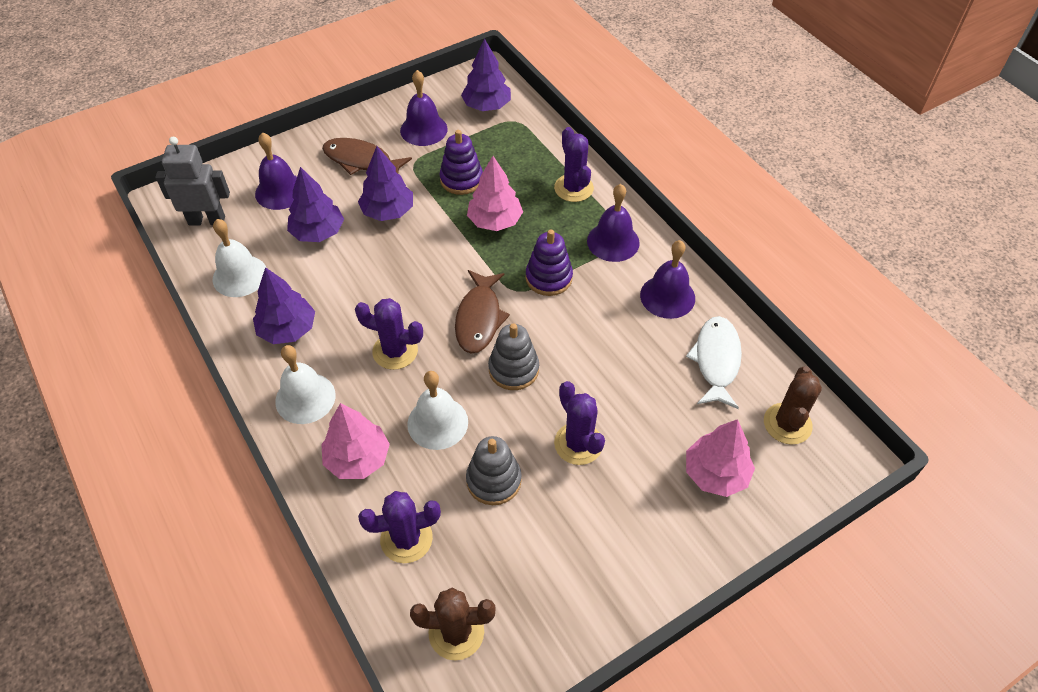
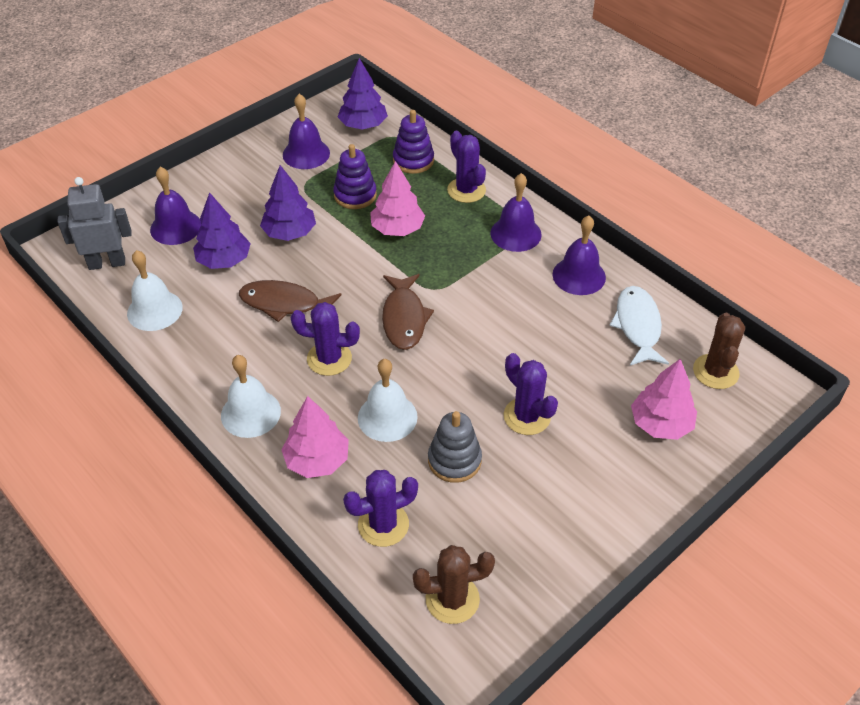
camera: 10 degrees left, 5 degrees down
purple tree [253,267,315,344] -> none
brown fish [322,138,412,175] -> brown fish moved to [239,280,341,322]
grey stacking toy [488,323,539,390] -> none
purple stacking toy [526,229,573,296] -> purple stacking toy moved to [393,110,434,174]

